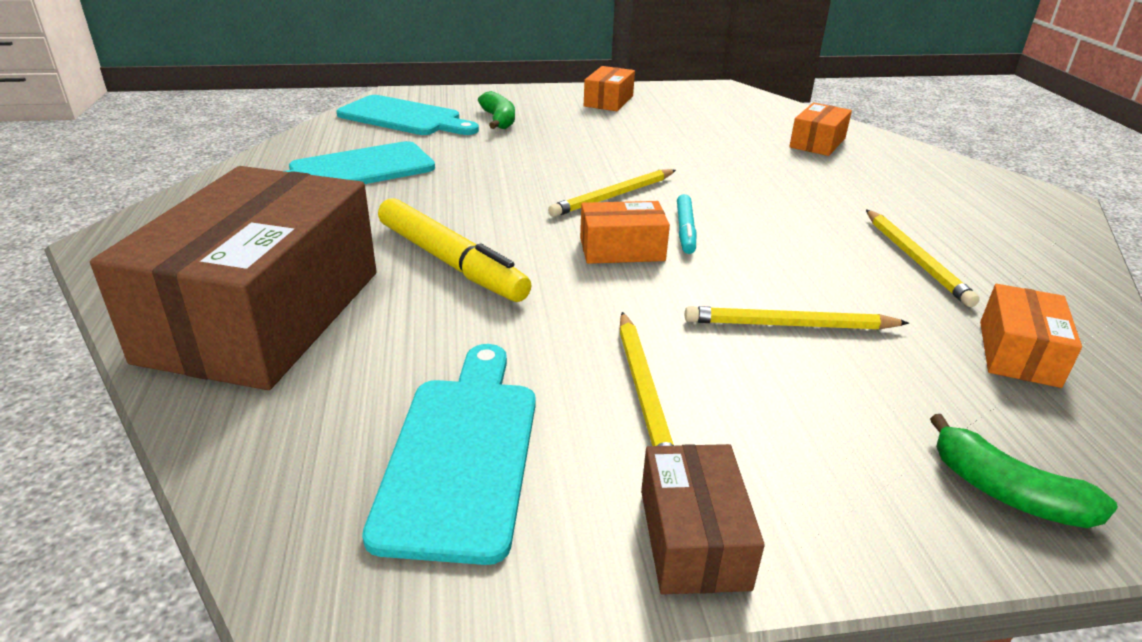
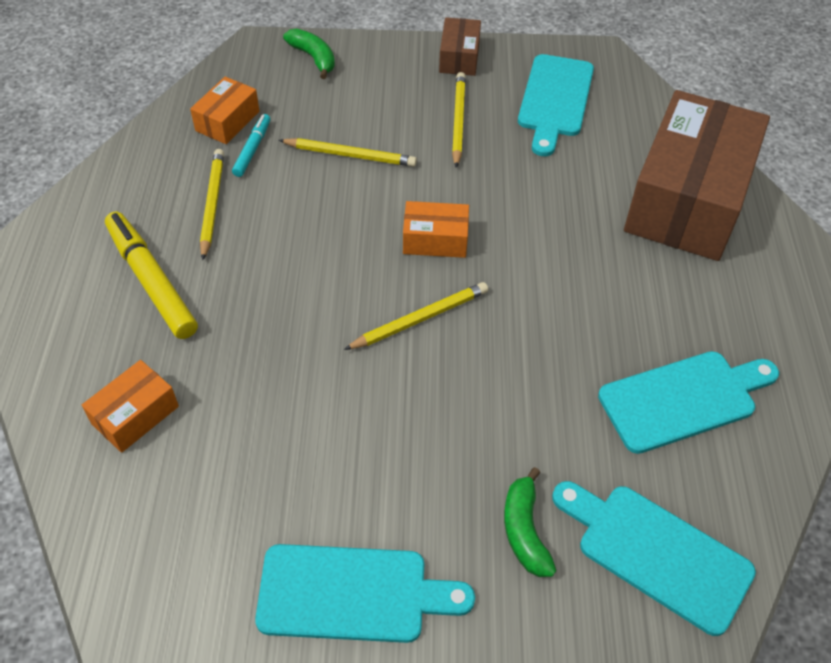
camera: 170 degrees left, 20 degrees up
yellow marker [378,198,532,302] -> yellow marker moved to [105,212,198,339]
orange box [584,66,635,111] -> turquoise cutting board [255,544,475,643]
turquoise marker [677,194,697,254] -> turquoise marker moved to [232,114,270,177]

